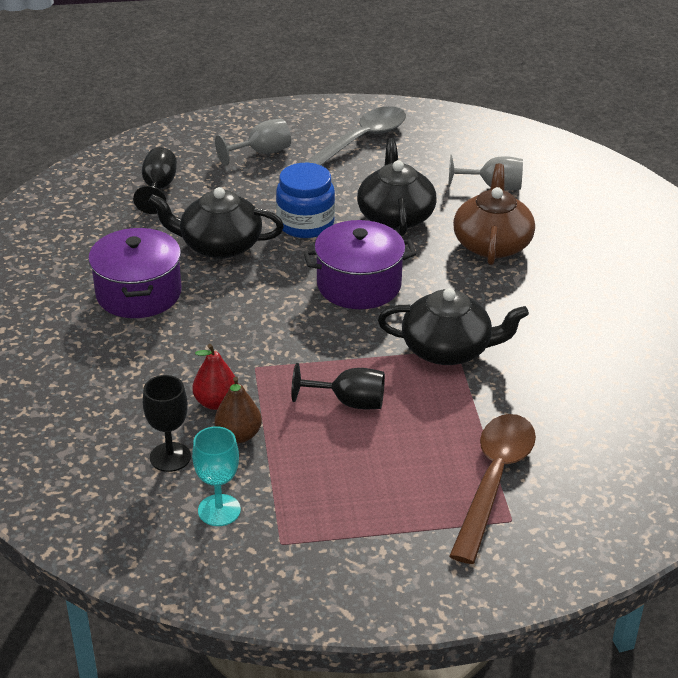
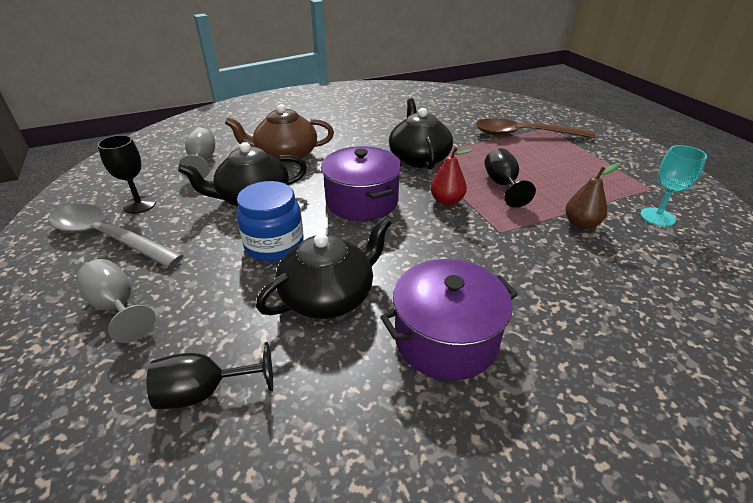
camera: 105 degrees left, 0 degrees up
black goblet [143,375,191,472] -> black goblet moved to [97,135,156,214]
black teapot [148,187,284,259] -> black teapot turned 120 degrees counterclockwise [256,216,391,319]
red pear [192,344,235,410] -> red pear moved to [430,147,472,206]

